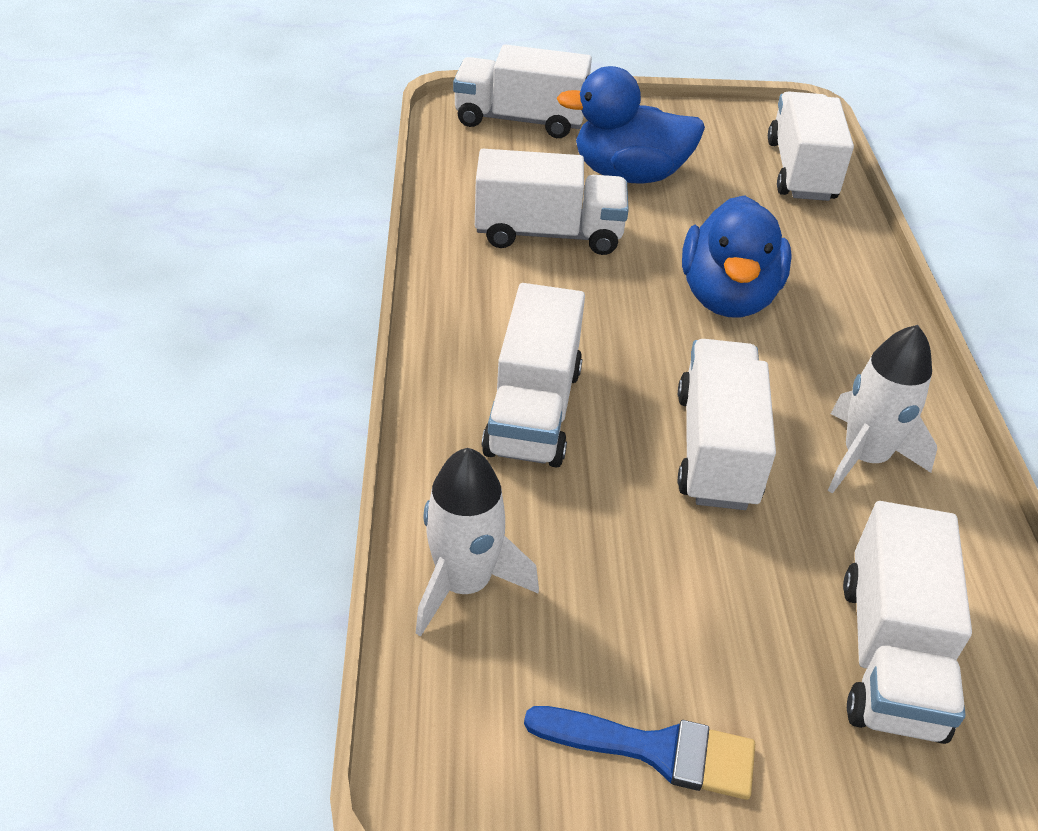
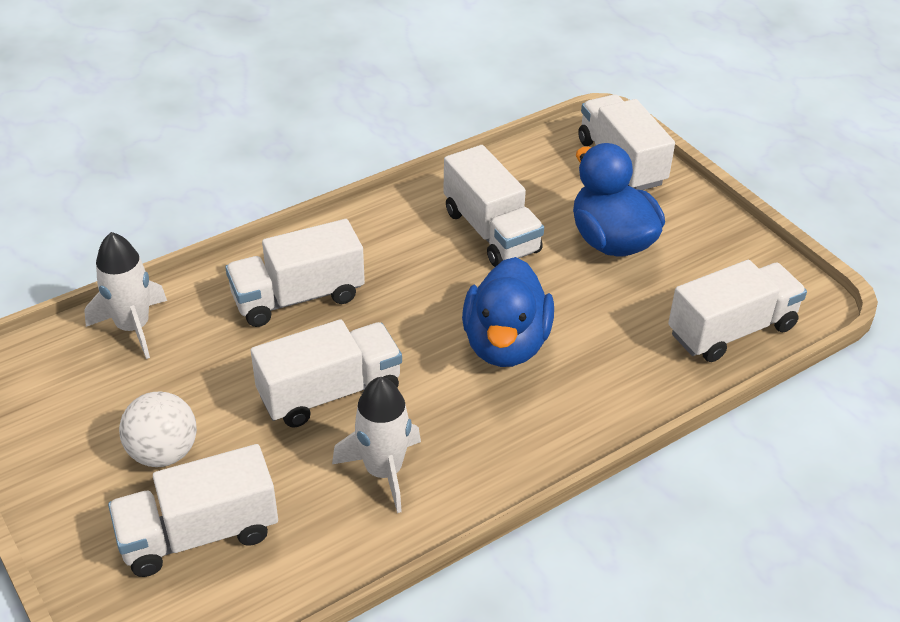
camera: 60 degrees right, 0 degrees up
blue brush [524,706,755,800] -> none
blue duck [682,195,792,318] -> blue duck turned 60 degrees counterclockwise [462,257,554,367]
none -> white ball [119,392,197,467]

